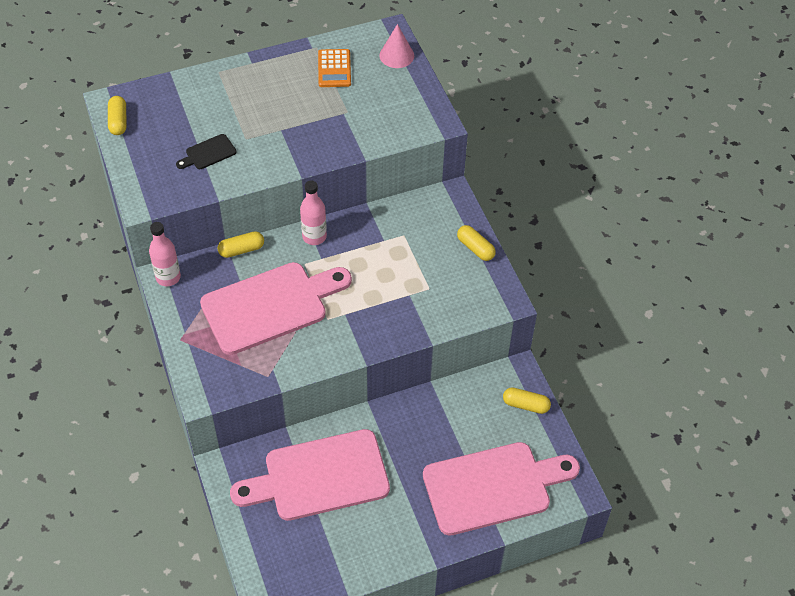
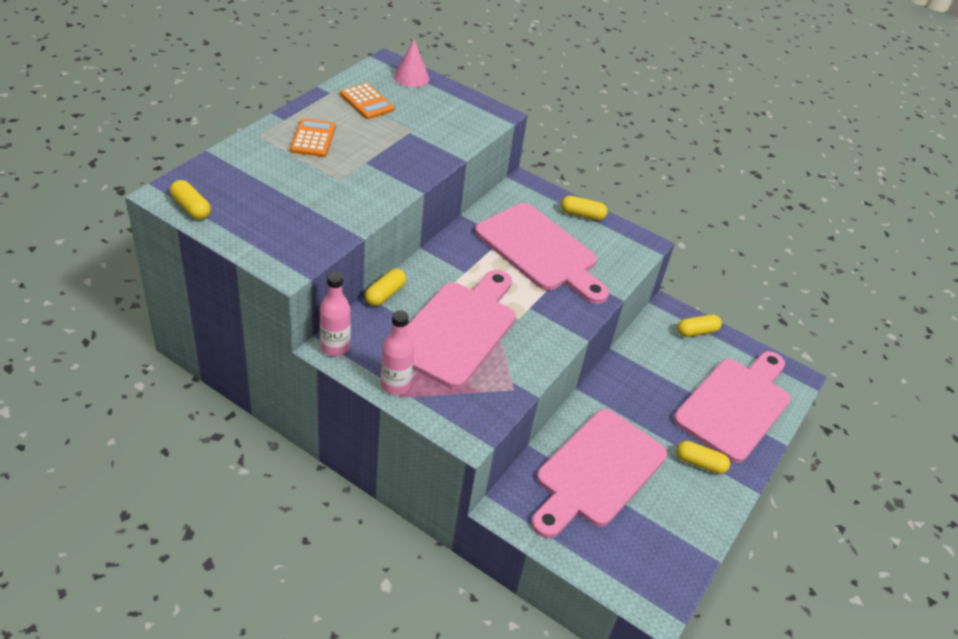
camera: 40 degrees left, 10 degrees down
black cutting board [176,134,237,169] -> none
pink bottle [300,181,327,245] -> pink bottle moved to [381,310,414,395]
none -> orange calculator [290,118,336,157]
none -> pink cutting board [475,203,609,304]
none -> yellow capsule [676,441,730,474]

